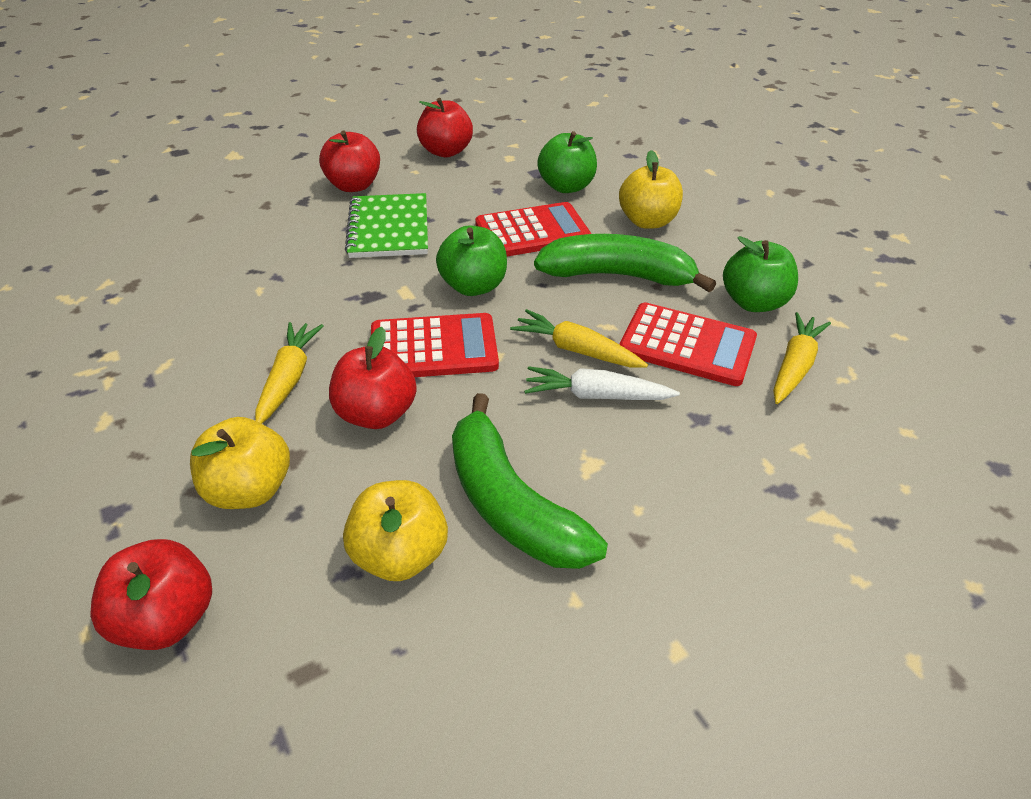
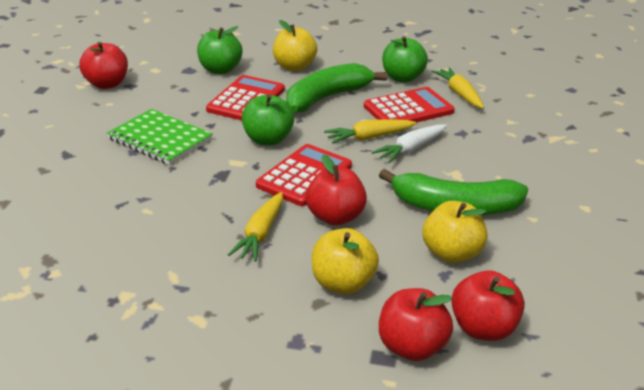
camera: 50 degrees left, 10 degrees down
yellow carrot [255,322,323,424] -> yellow carrot turned 120 degrees counterclockwise [228,192,283,261]
red apple [319,131,380,192] -> red apple moved to [451,271,525,341]

